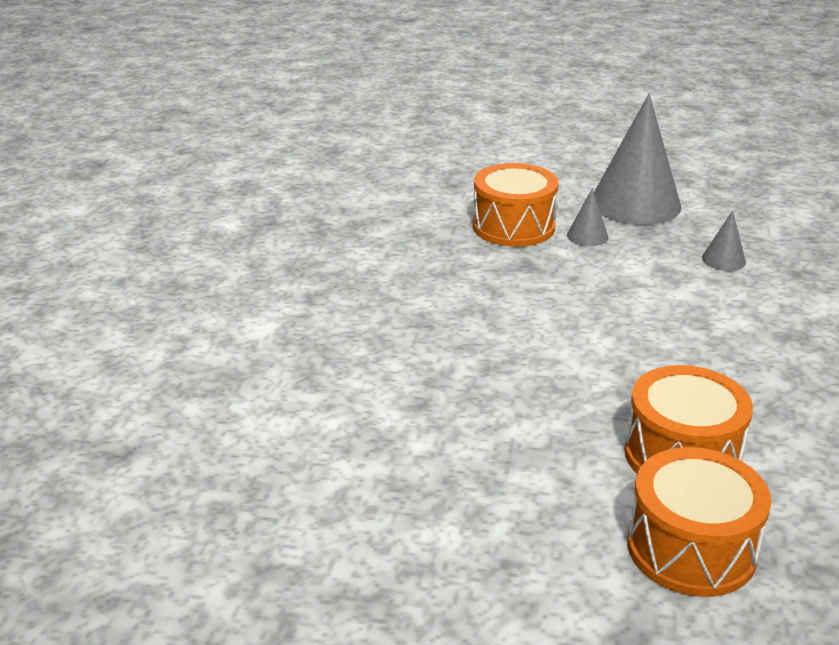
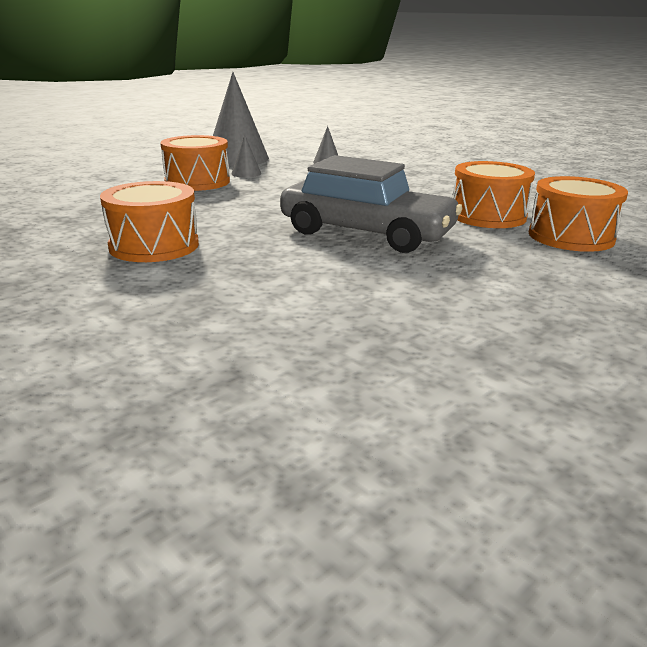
camera: 55 degrees left, 5 degrees down
none -> orange drum [100,181,199,262]
none -> grey car [280,155,462,253]

